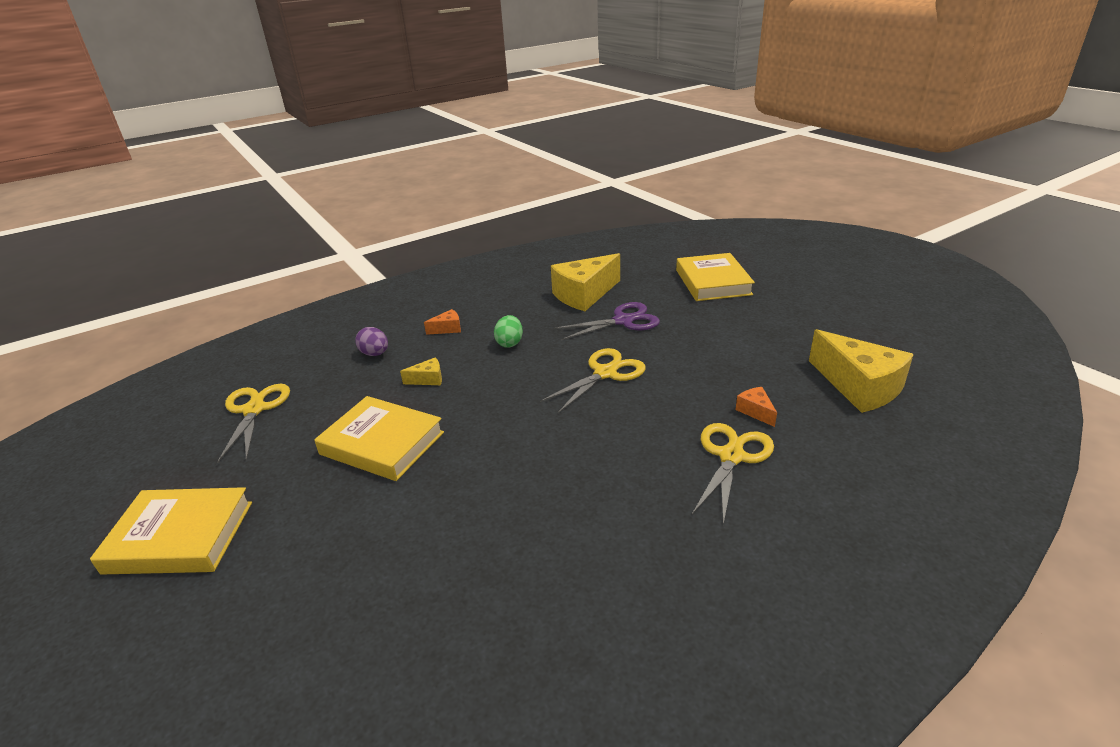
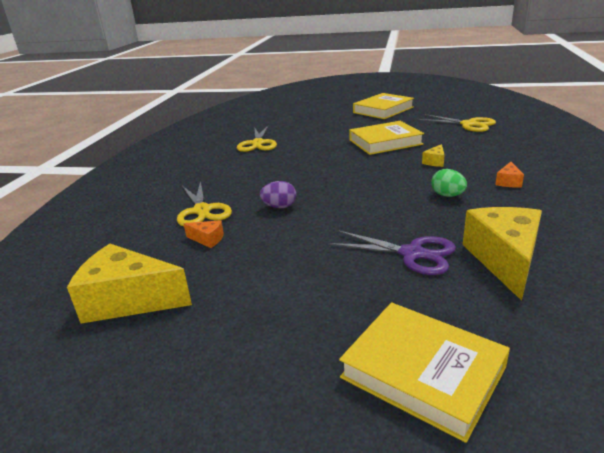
camera: 135 degrees right, 5 degrees down
purple egg [355,327,388,356] -> purple egg moved to [260,181,296,208]
yellow scissors [540,348,646,413] -> yellow scissors moved to [237,125,277,152]
purple scissors [554,302,660,340] -> purple scissors turned 90 degrees counterclockwise [328,230,456,275]

